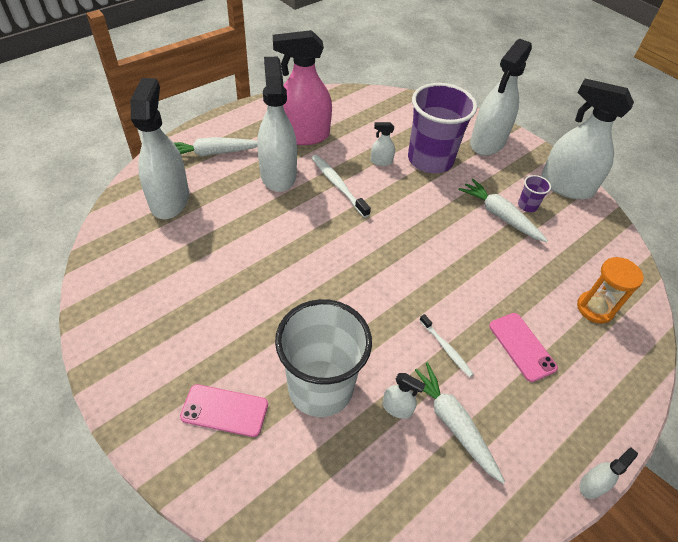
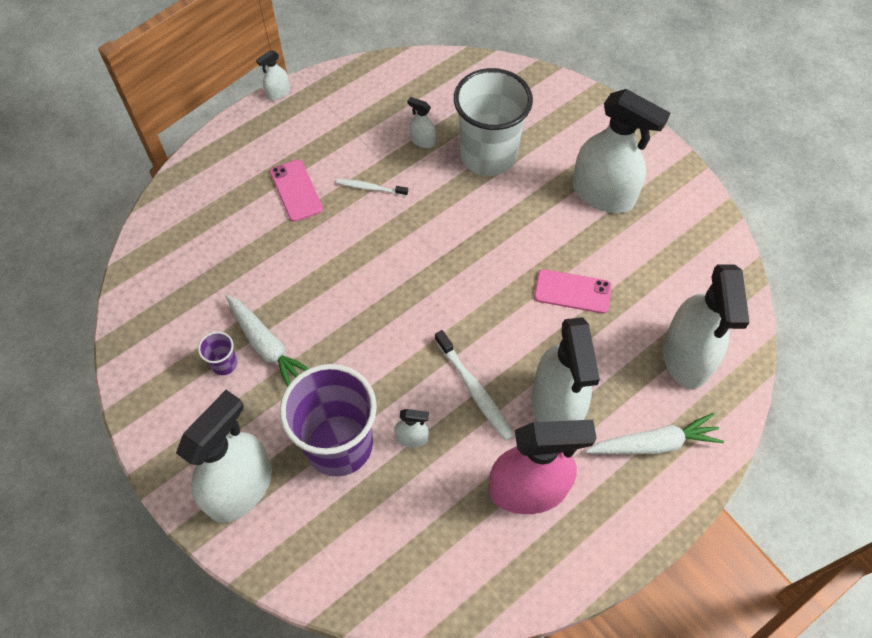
camera: 175 degrees left, 10 degrees up
pink phone [180,384,268,437] -> pink phone moved to [534,269,612,313]
white carrot [415,362,505,484] -> none
white toothbrush [420,314,474,377] -> white toothbrush turned 45 degrees counterclockwise [336,179,408,196]
white spray bottle [541,79,634,200] -> white spray bottle moved to [573,89,670,213]
orange hourglass [577,257,644,324] -> none

